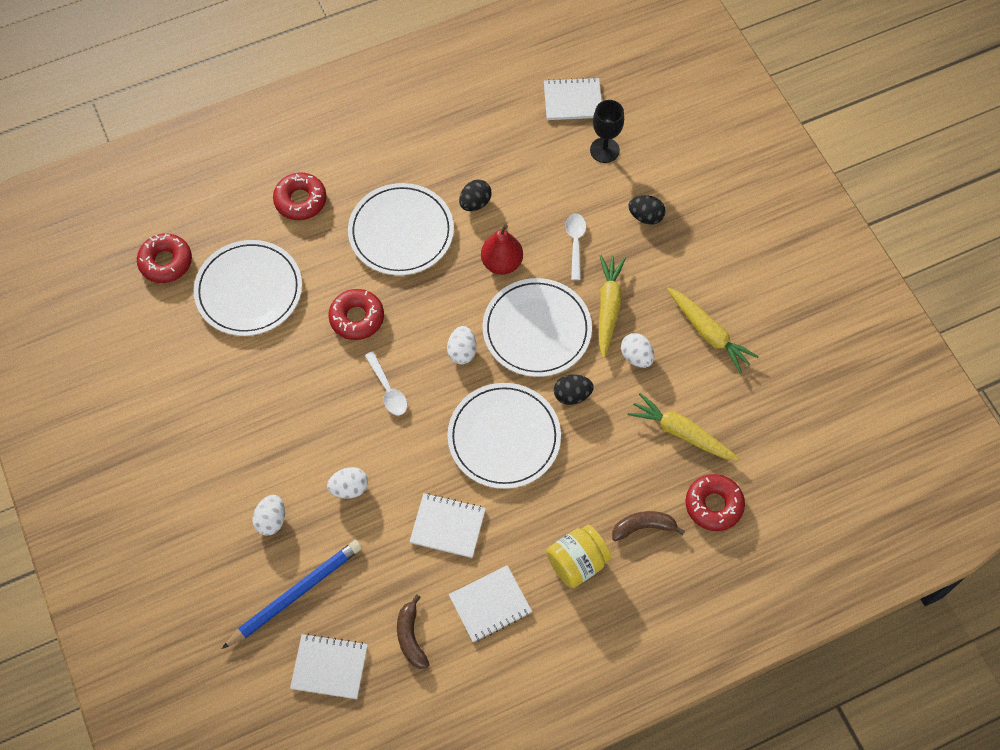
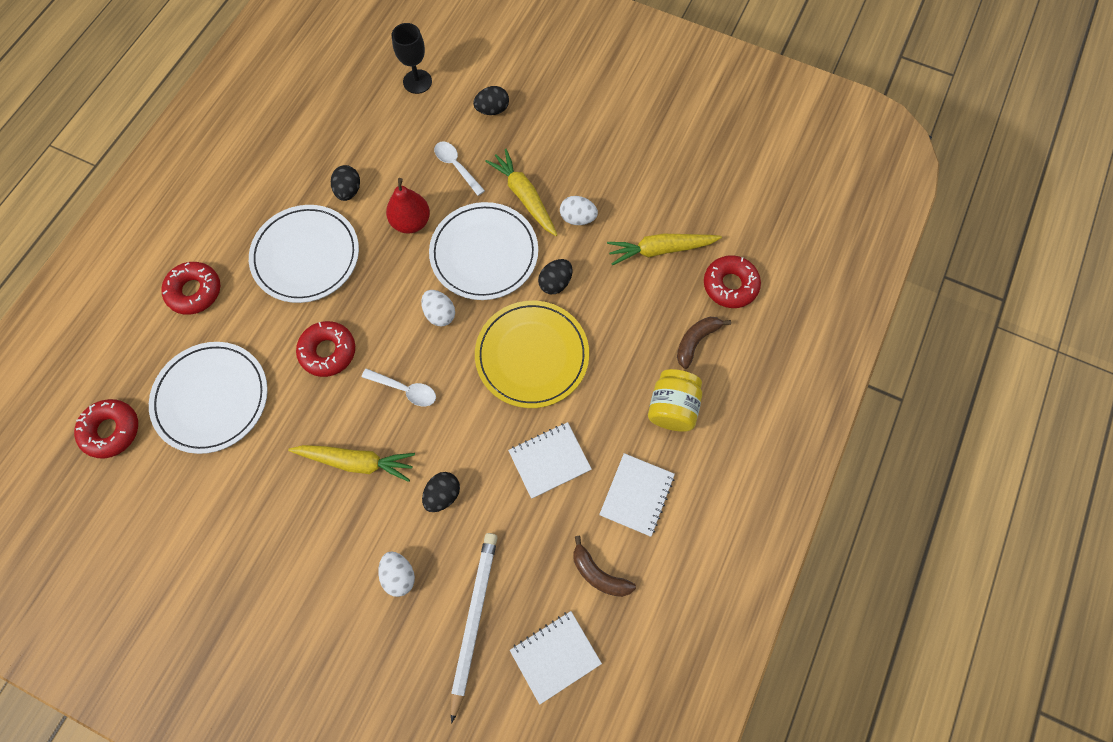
camera: 40 degrees left, 5 degrees up
blue pencil [222,540,362,649] -> white pencil [451,533,498,724]
white egg [327,467,368,499] -> black egg [422,472,460,512]
white plate [447,383,561,489] -> yellow plate [475,301,589,408]
white notebook [544,77,602,120] -> none
yellow carrot [667,288,759,373] -> yellow carrot moved to [288,445,415,482]

